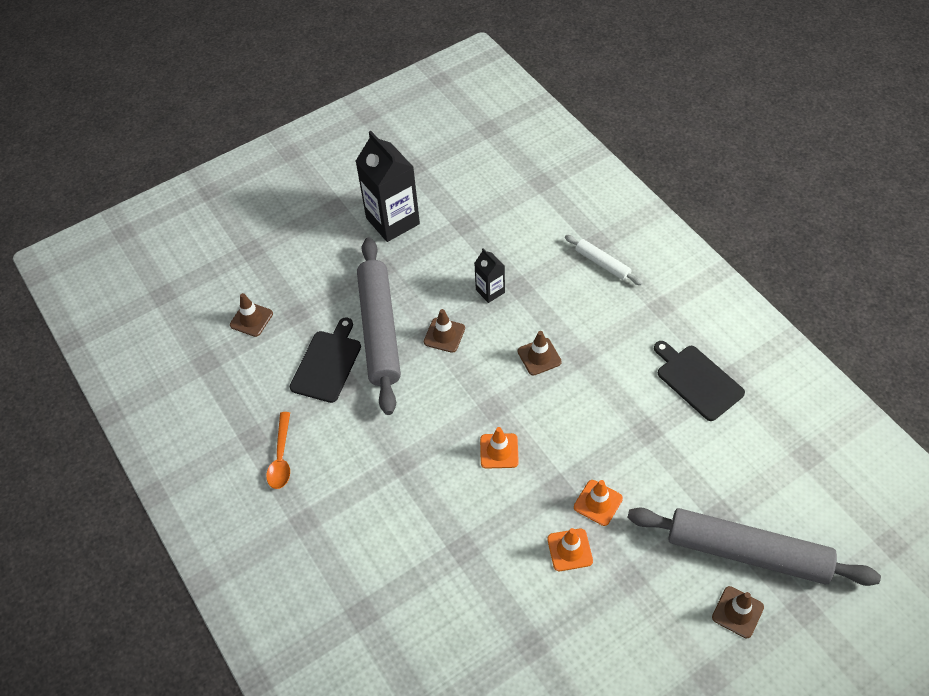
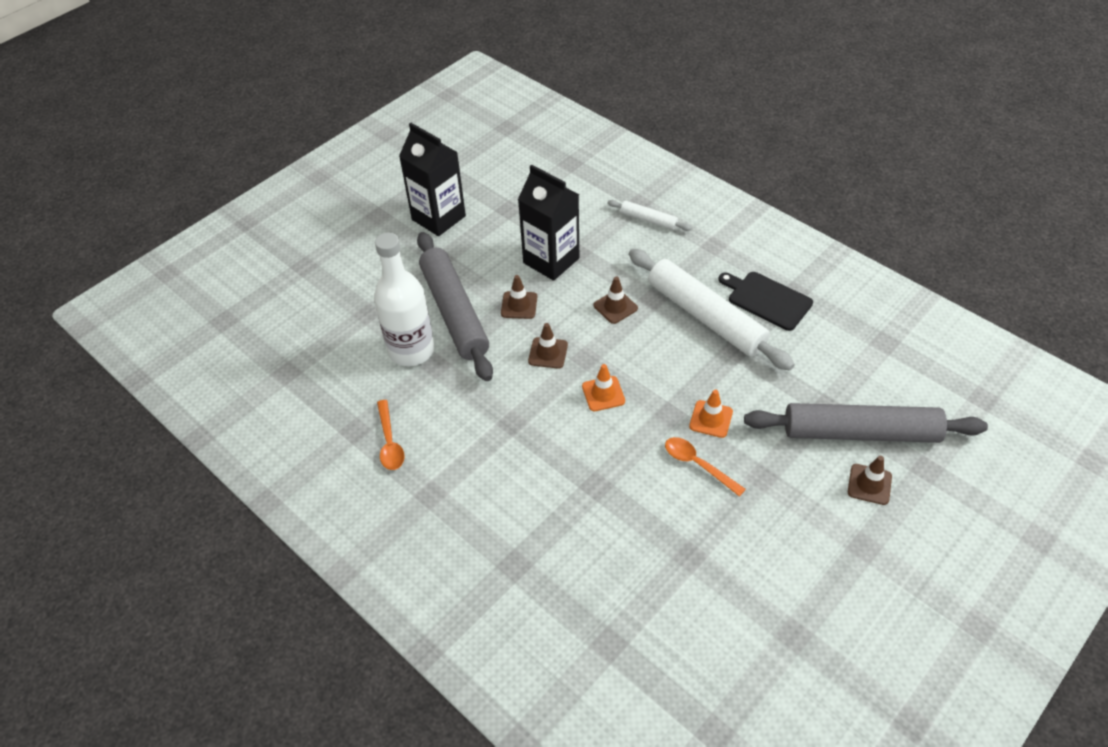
camera: 15 degrees left, 5 degrees down
brown traffic cone [230,293,273,337] -> brown traffic cone moved to [528,323,568,369]
black cutting board [290,317,361,403] -> white bottle [374,233,434,366]
black carton [474,248,505,303] -> black carton [518,164,579,281], size x1.97
orange traffic cone [547,528,593,571] -> orange spoon [665,437,746,497]
none -> white rolling pin [629,249,795,370]

